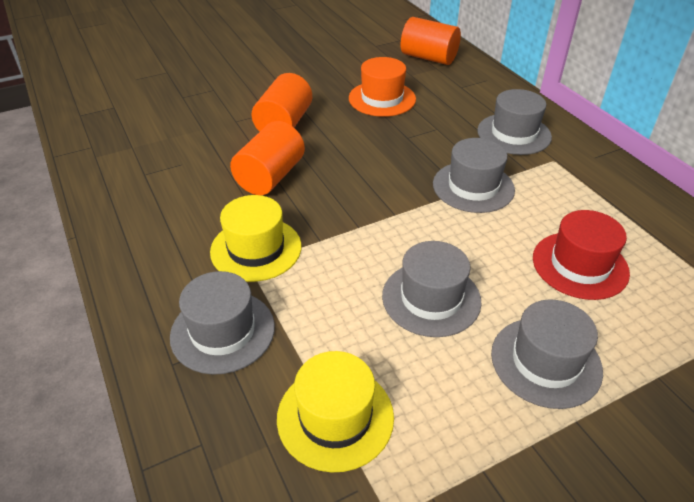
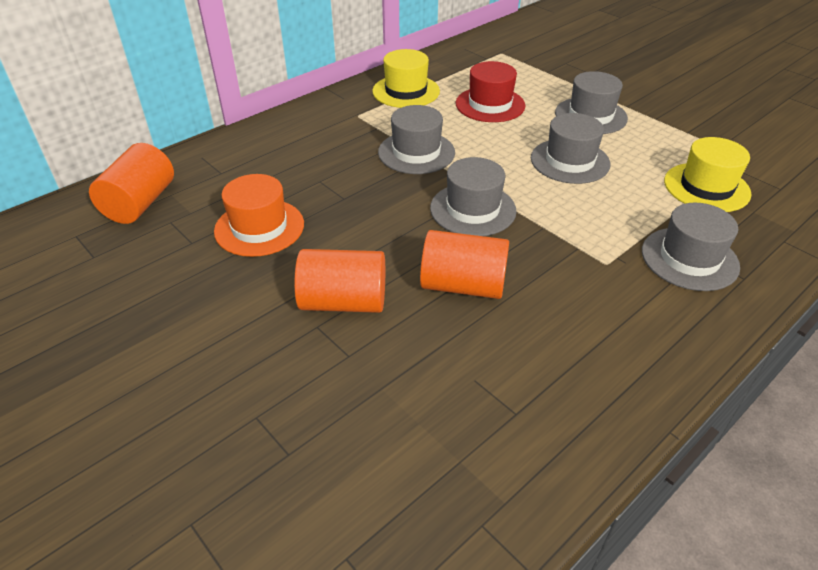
camera: 105 degrees left, 0 degrees up
yellow hat [210,195,302,282] -> yellow hat moved to [372,49,440,108]
grey hat [477,89,552,155] -> grey hat moved to [430,157,517,236]

